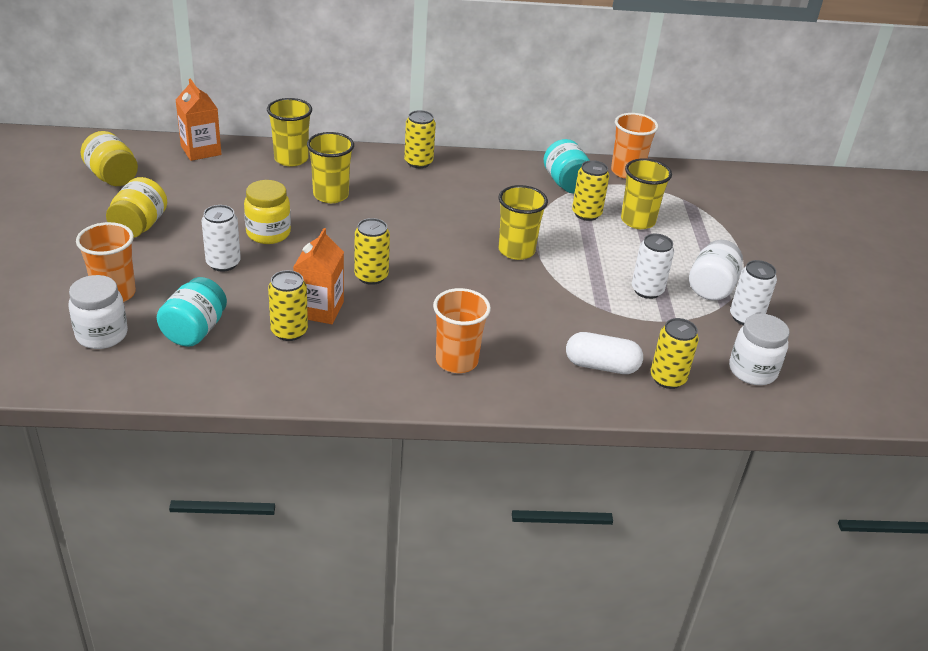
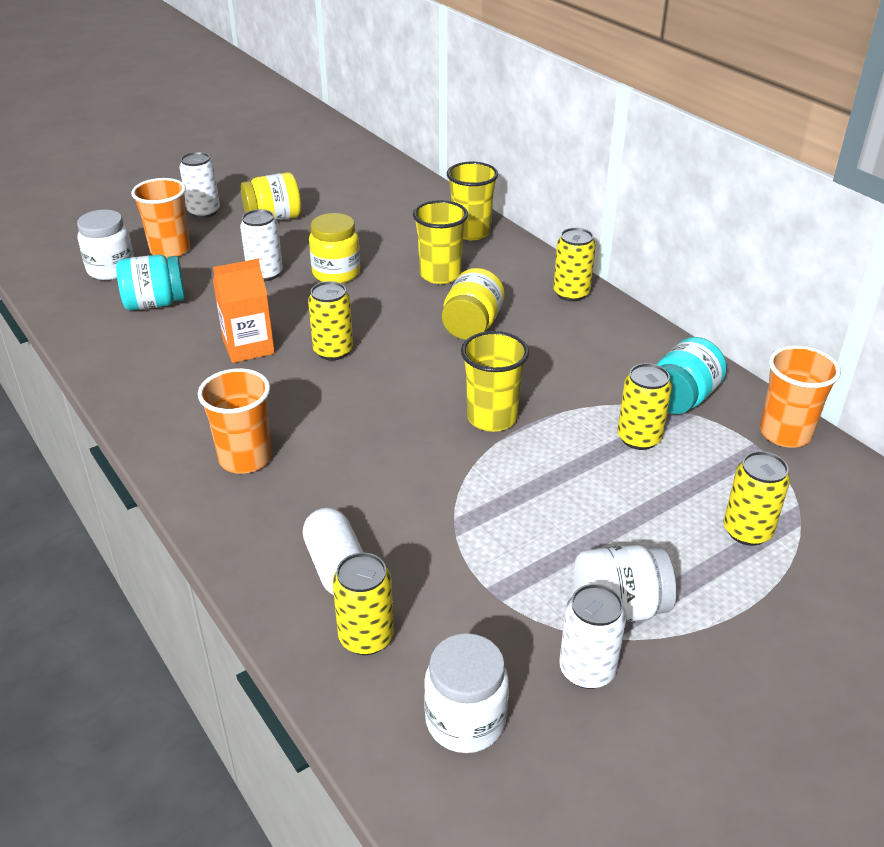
camera: 60 degrees right, 0 degrees up
yellow jar [81,131,138,186] -> yellow jar moved to [442,268,504,340]
orange carton [176,78,221,161] -> none
yellow can [268,270,308,341] -> yellow can moved to [724,451,790,546]
yellow cup [621,158,672,229] -> none
white can [632,234,674,299] -> white can moved to [179,152,220,218]

